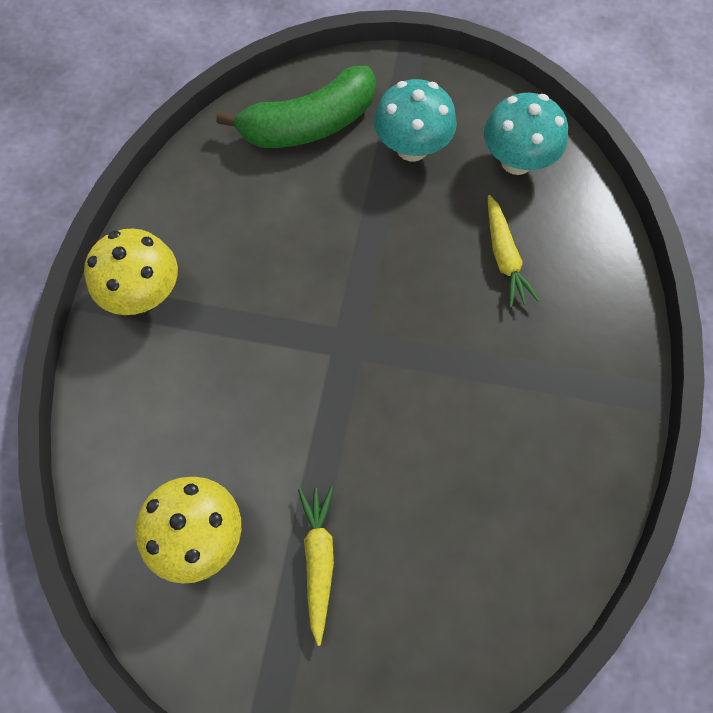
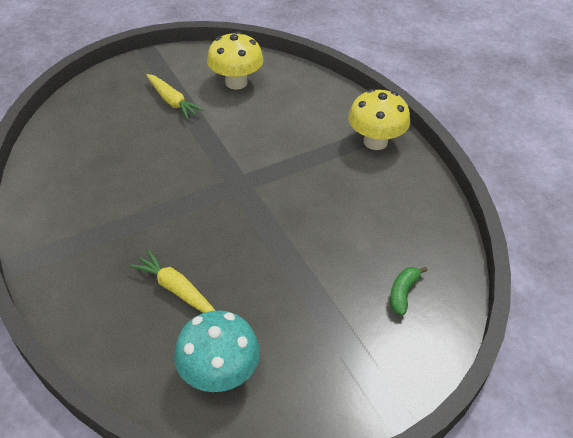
camera: 140 degrees right, 20 degrees down
green banana [217,65,376,148] -> green banana [390,267,427,316], size x0.42
turquoise mushroom [374,79,457,161] -> none

